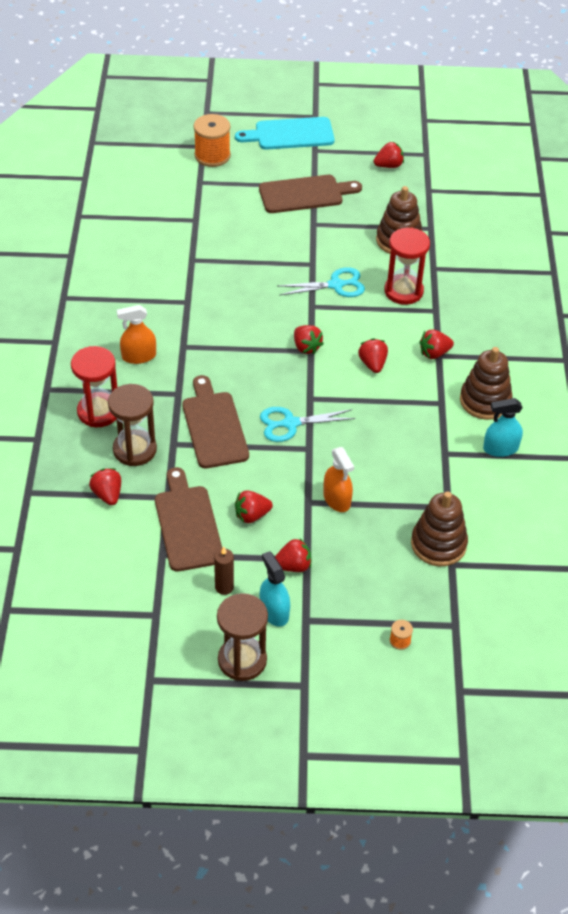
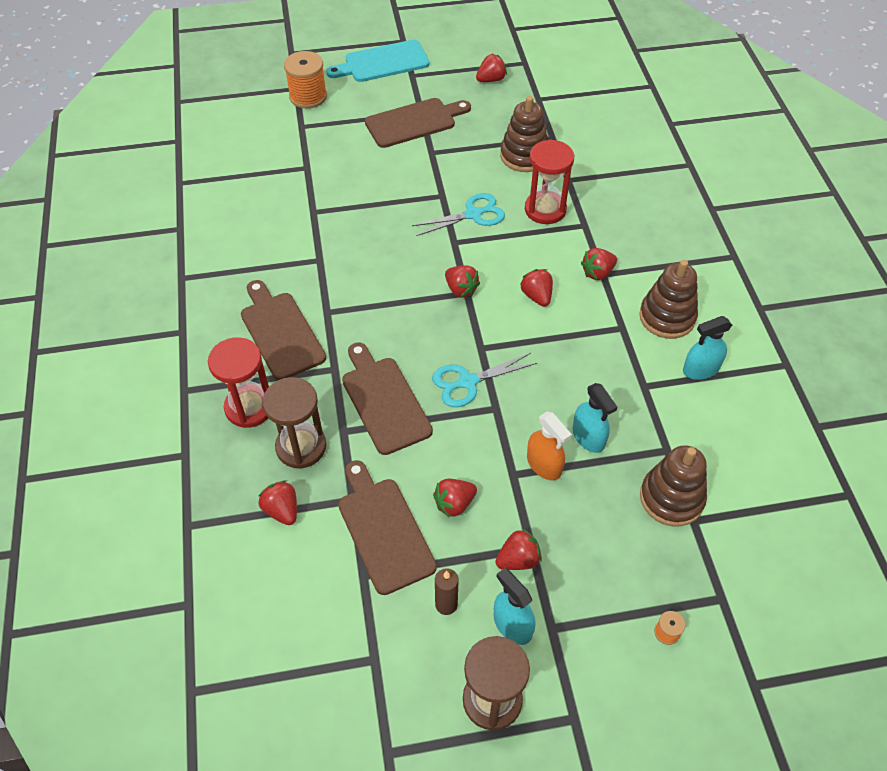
camera: 10 degrees left, 5 degrees up
orange spray bottle [117,305,156,364] -> brown cutting board [241,280,326,380]
none -> turquoise spray bottle [573,383,617,453]

